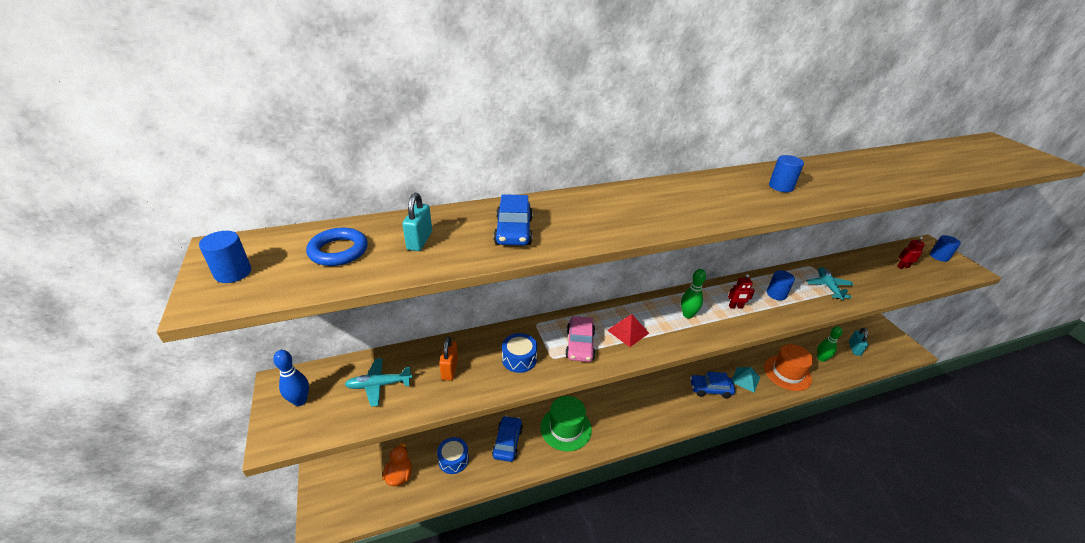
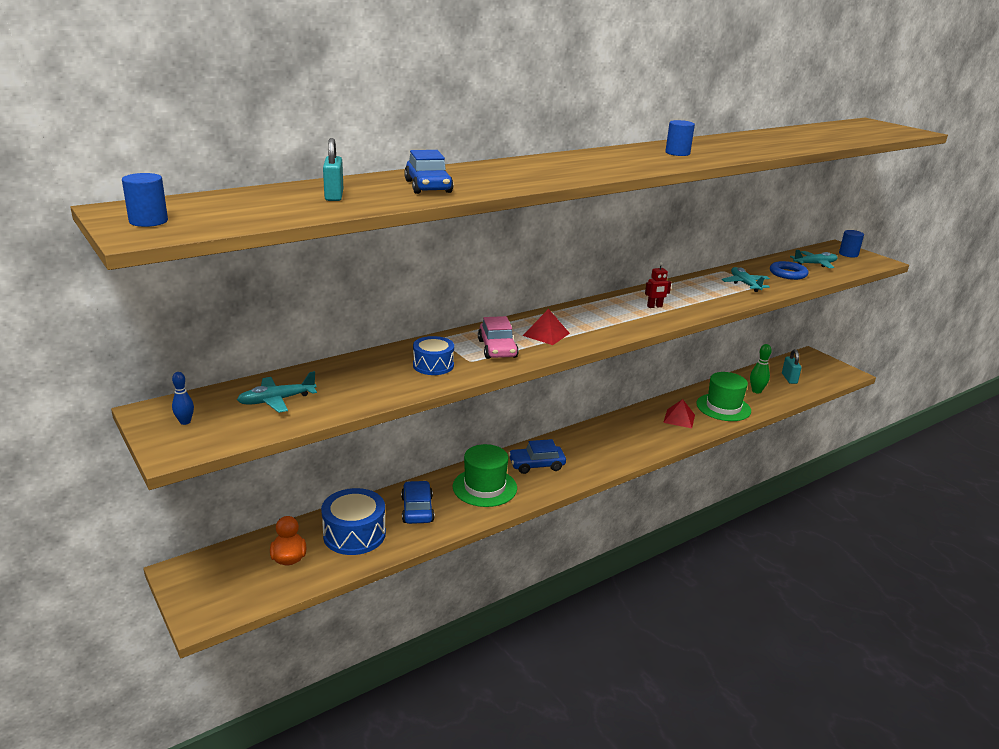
camera: 15 degrees left, 10 degrees down
blue bowling pin [273,350,309,406] -> blue bowling pin [172,372,194,425], size x0.64
blue ring [306,228,368,266] -> blue ring moved to [770,261,808,280]
blue drum [437,437,469,474] -> blue drum [321,488,386,555], size x1.59
orange padlock [439,337,458,380] -> none
green bowling pin [681,269,706,318] -> none
blue car [690,372,735,398] -> blue car moved to [508,439,566,474]
turquoise pyramid [732,367,760,393] -> red pyramid [663,399,695,428]
orange hat [764,344,813,391] -> green hat [696,372,751,421]
blue cylinder [767,270,795,300] -> none
red robot [897,237,925,269] -> turquoise plane [790,250,838,268]

